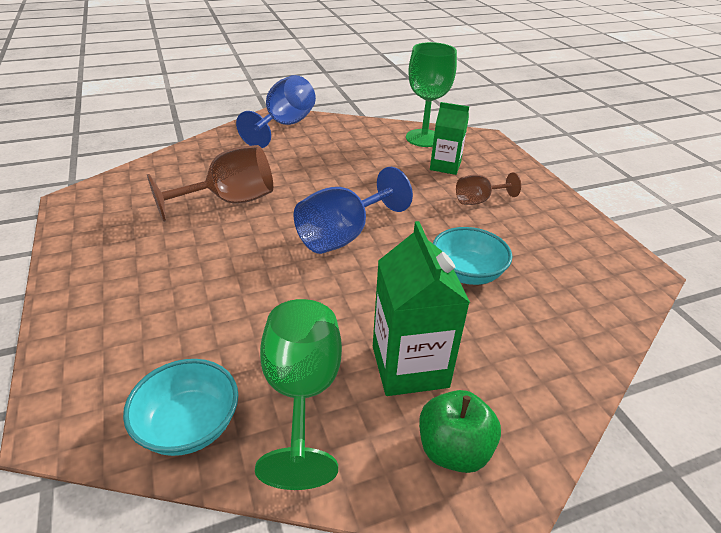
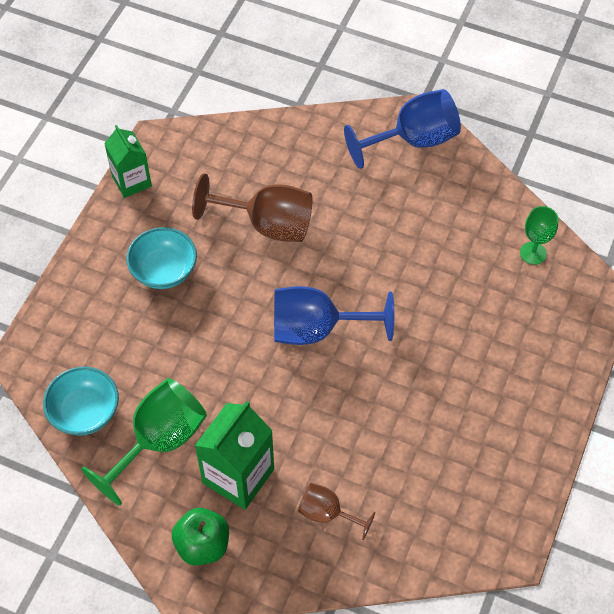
camera: 45 degrees right, 20 degrees up
green goblet [406,42,457,147] -> green goblet [520,206,558,265], size x0.56
green carton [430,102,469,175] -> green carton moved to [104,125,152,198]
turquoise bowl [433,227,512,285] -> turquoise bowl moved to [126,227,197,289]
brown goblet [456,172,521,205] -> brown goblet moved to [298,483,375,540]

